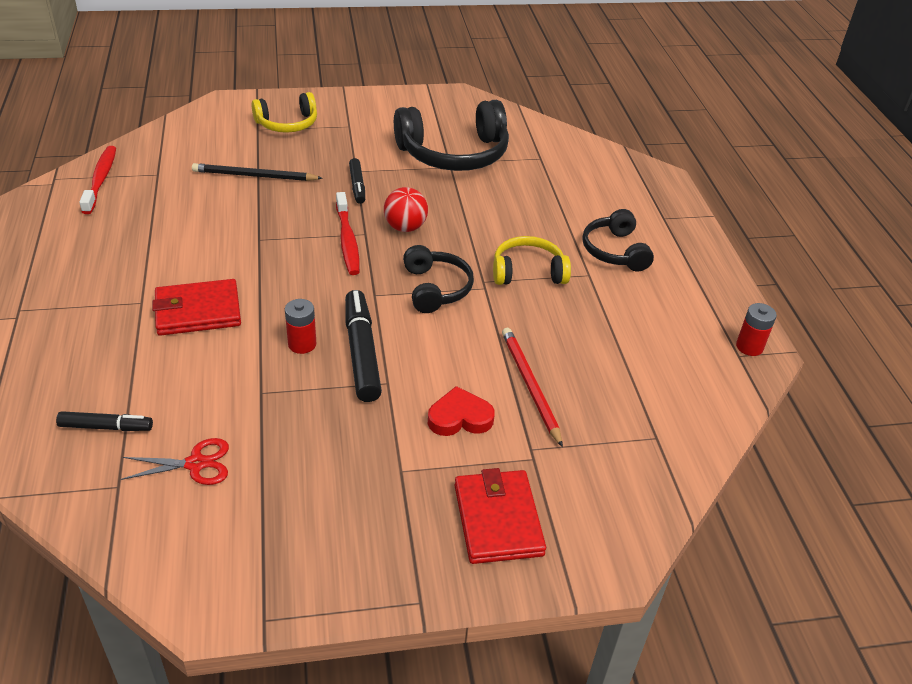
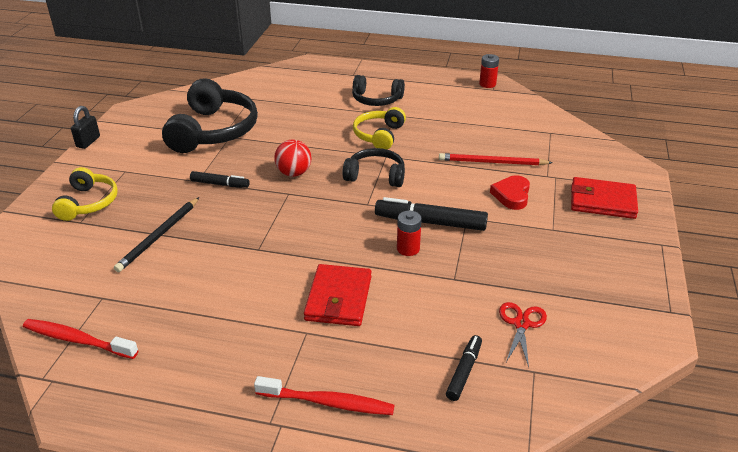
camera: 65 degrees left, 5 degrees down
red toothbrush [336,192,360,275] -> red toothbrush moved to [254,376,395,415]
none -> black padlock [71,106,100,149]

